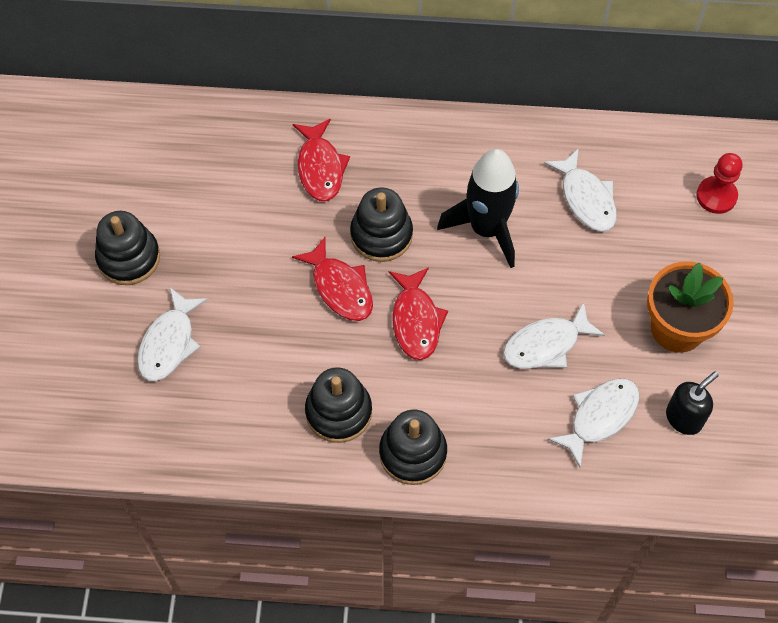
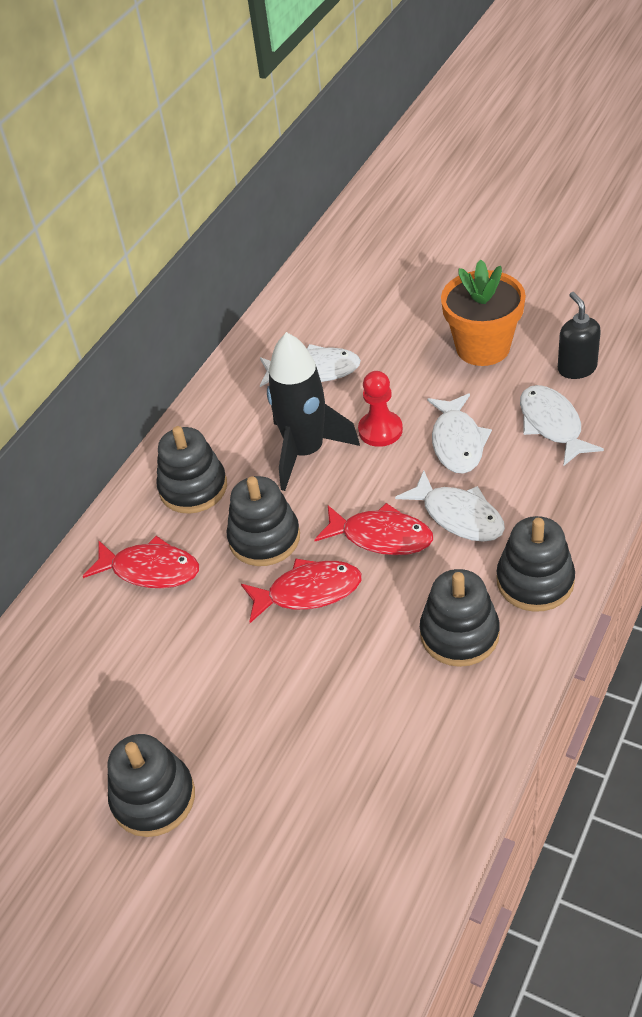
camera: 60 degrees left, 15 degrees down
white fish [137,288,208,381] -> white fish moved to [395,471,505,542]
red pawn [696,153,743,214] -> red pawn moved to [358,371,403,447]
none -> black stacking toy [156,426,227,514]

